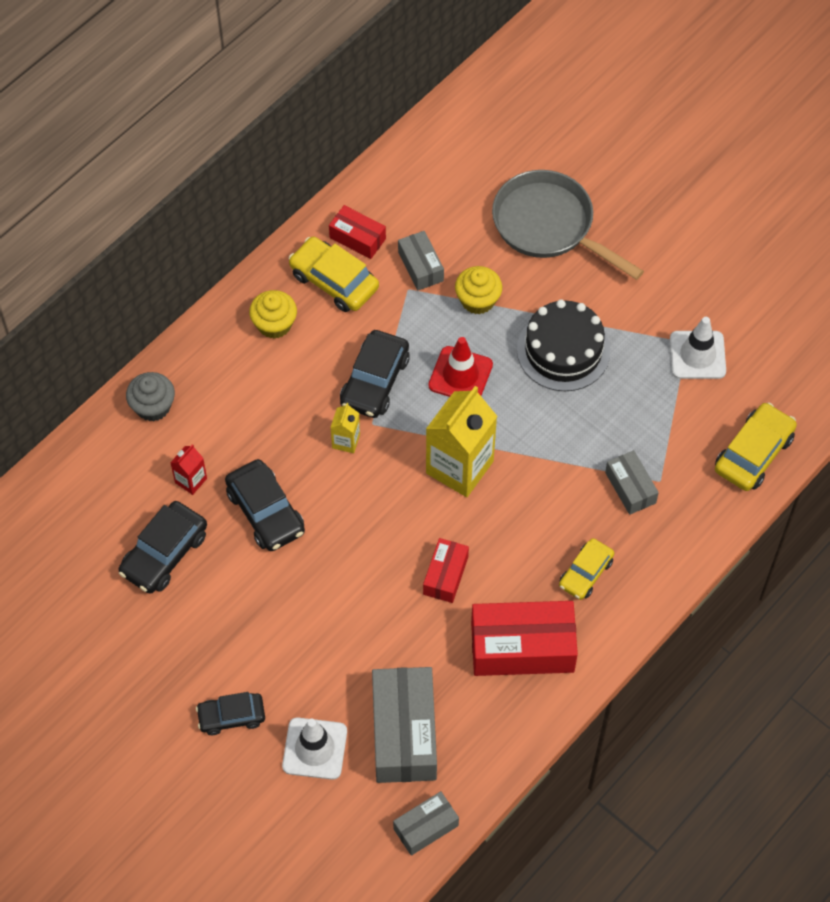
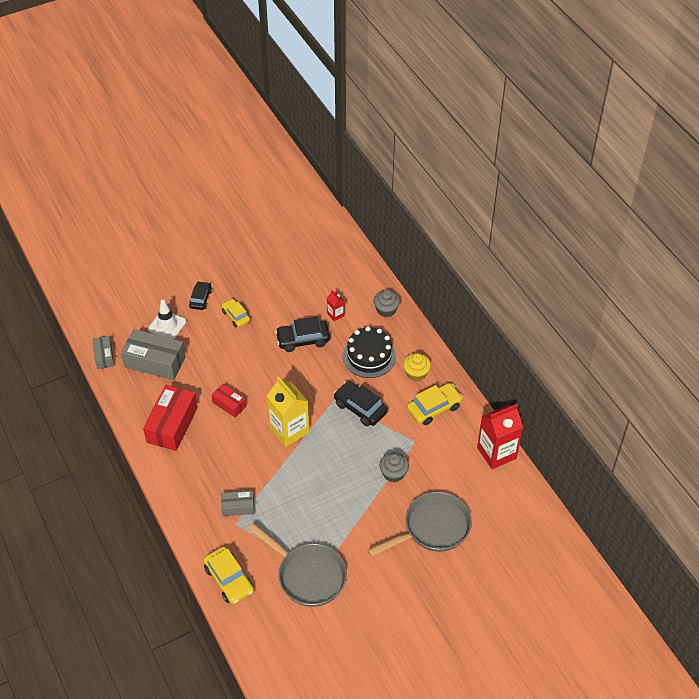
camera: 110 degrees right, 10 degrees down
black car [118,501,207,594] -> none
red box [329,205,386,259] -> none
yellow carton [330,403,360,453] -> none
grey box [398,231,444,291] -> none
red traffic cone [428,337,493,397] -> none
yellow cupcake [455,266,502,314] -> grey cupcake [379,452,409,482]
black cake [517,299,610,391] -> black cake moved to [343,327,396,378]
yellow car [559,538,614,600] -> yellow car moved to [221,299,250,327]
white traffic cone [670,317,726,379] -> grey pan [248,523,347,607]
none -> red carton [477,404,523,469]

